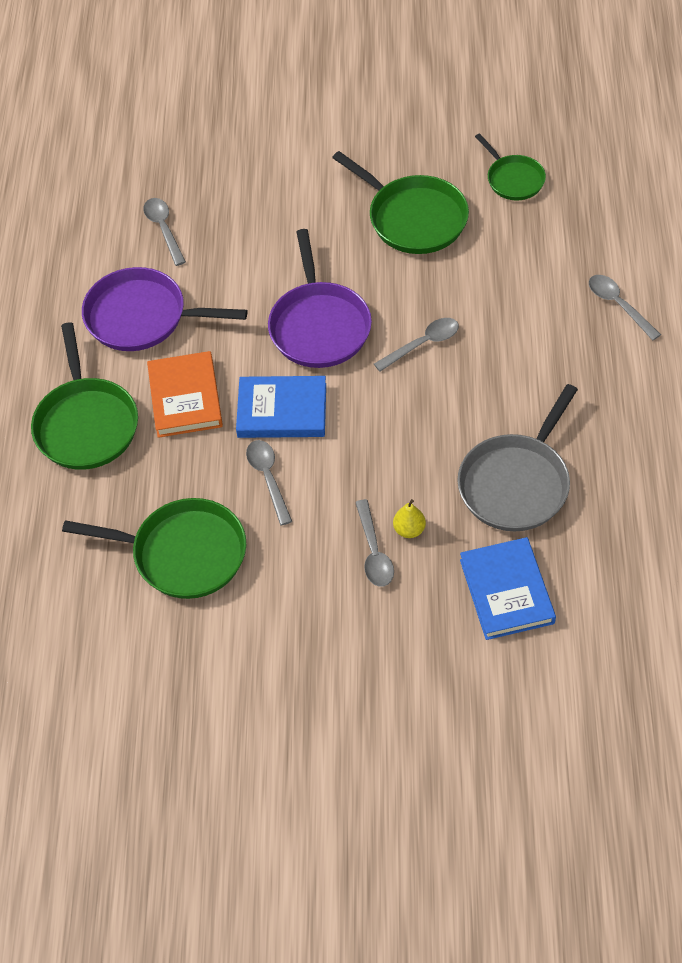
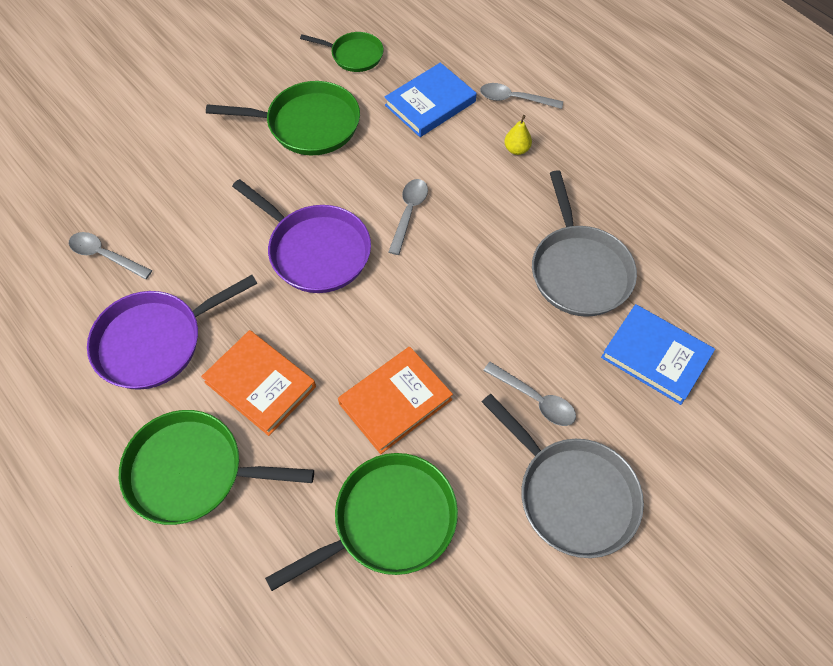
camera: 45 degrees left, 5 degrees up
green pan [31,322,138,470] -> green pan turned 150 degrees clockwise [119,410,314,525]
blue book [236,376,326,438] -> blue book moved to [384,63,476,137]
grey spoon [246,440,292,526] -> orange book [338,347,453,454]
yellow pear [393,499,426,538] -> yellow pear moved to [504,115,532,155]
none -> grey pan [482,394,644,558]

